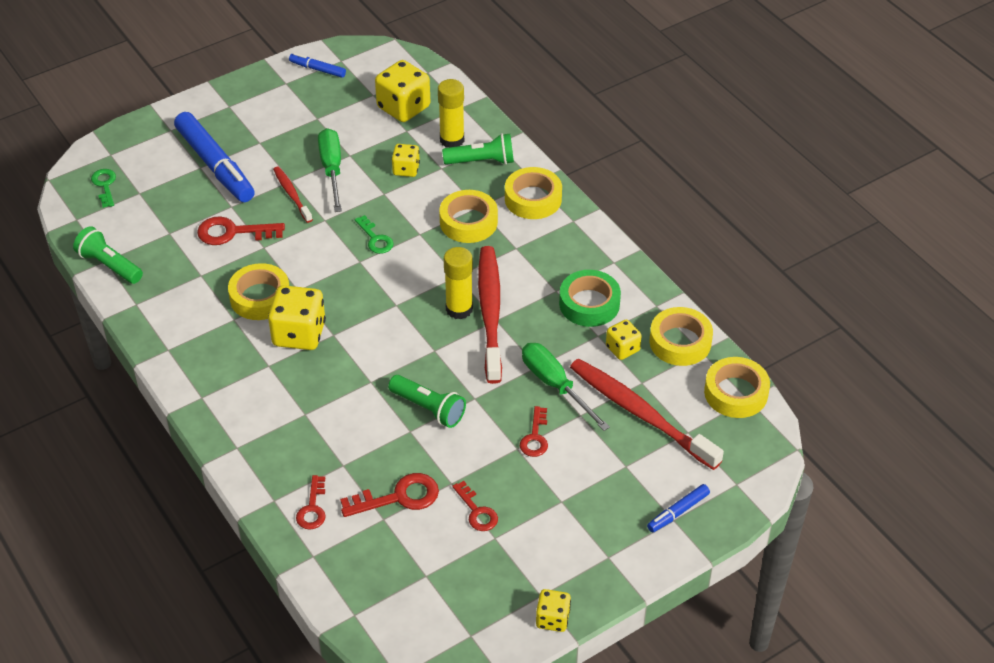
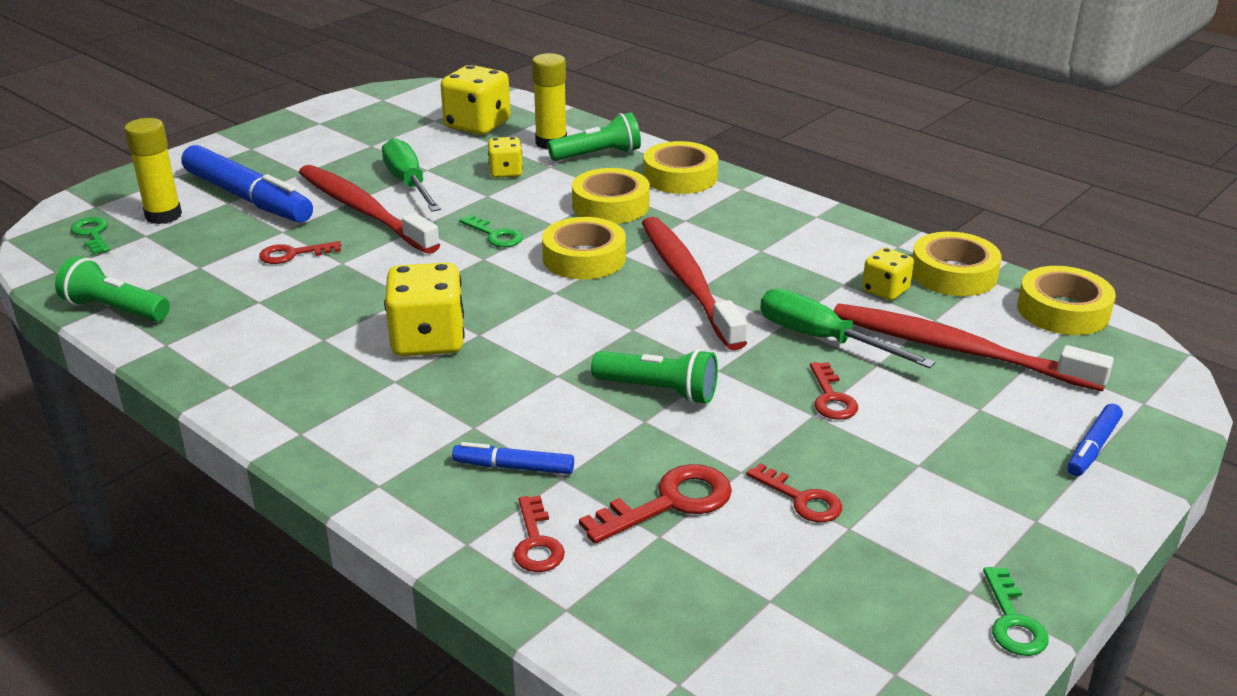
camera: 15 degrees left, 15 degrees down
red key [197,217,285,245] -> red key [259,241,341,264], size x0.65
yellow tape [228,263,289,320] -> yellow tape moved to [542,217,626,279]
red toothbrush [273,167,313,223] -> red toothbrush [299,165,440,254], size x1.95
blue marker [289,53,346,78] -> blue marker moved to [452,442,574,474]
yellow glue stick [444,247,473,320] -> yellow glue stick moved to [124,118,182,224]
yellow dice [536,589,571,632] -> green key [983,567,1049,656]
green tape [559,270,621,327] -> none

